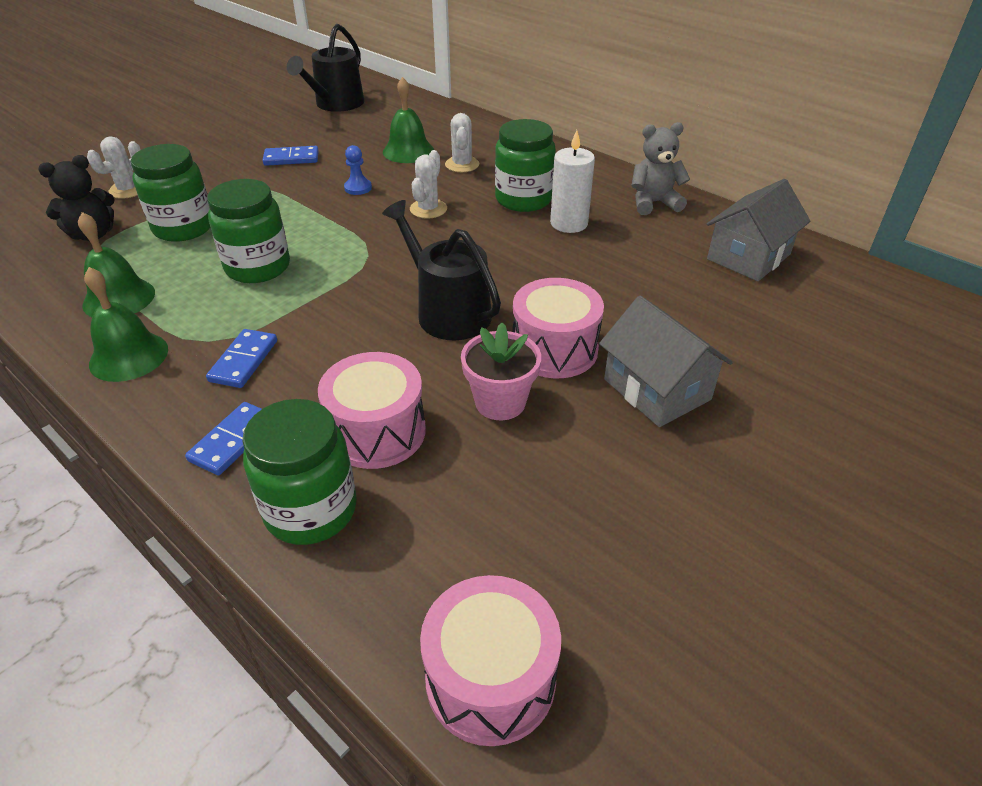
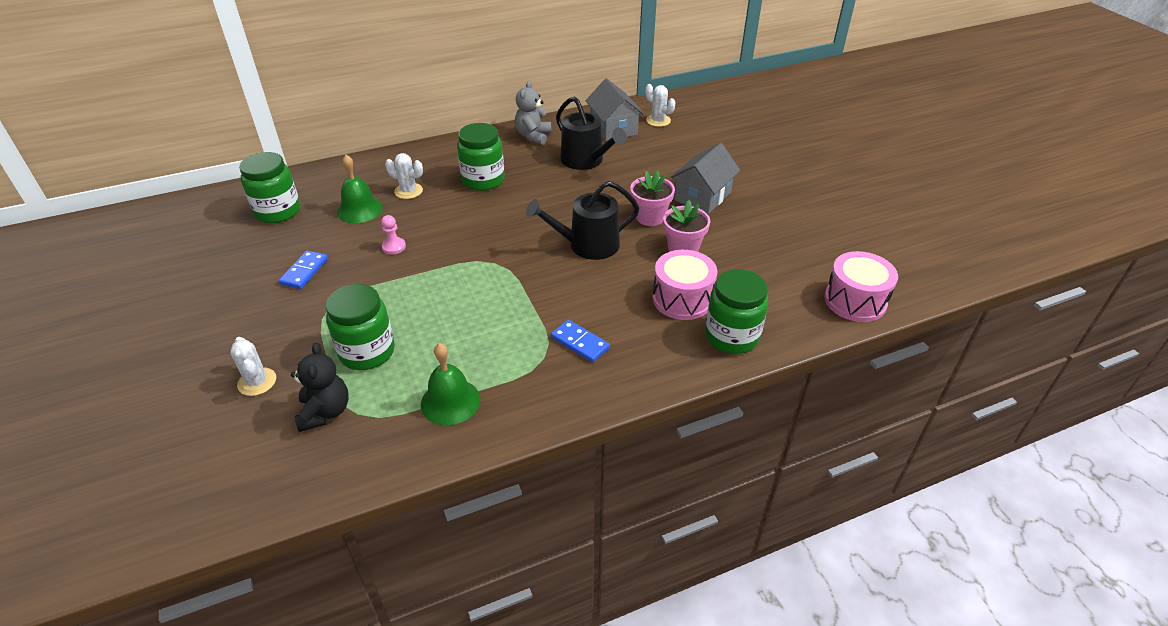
camera: 65 degrees left, 0 degrees up
green bell [84,267,168,382] -> none
blue domino [185,402,262,475] -> none
green jar [207,179,290,283] -> green jar moved to [239,152,300,223]
black watering can [287,24,364,112] -> black watering can moved to [556,96,627,170]
blue pawn [344,145,372,195] -> pink pawn [381,215,406,254]
white cactus [410,150,447,219] -> white cactus moved to [645,84,675,127]
pink drum [512,278,604,378] -> pink flower pot [630,170,675,226]
white candle [550,130,595,233] -> none
grey house [599,296,733,427] -> grey house turned 45 degrees counterclockwise [671,143,740,214]

